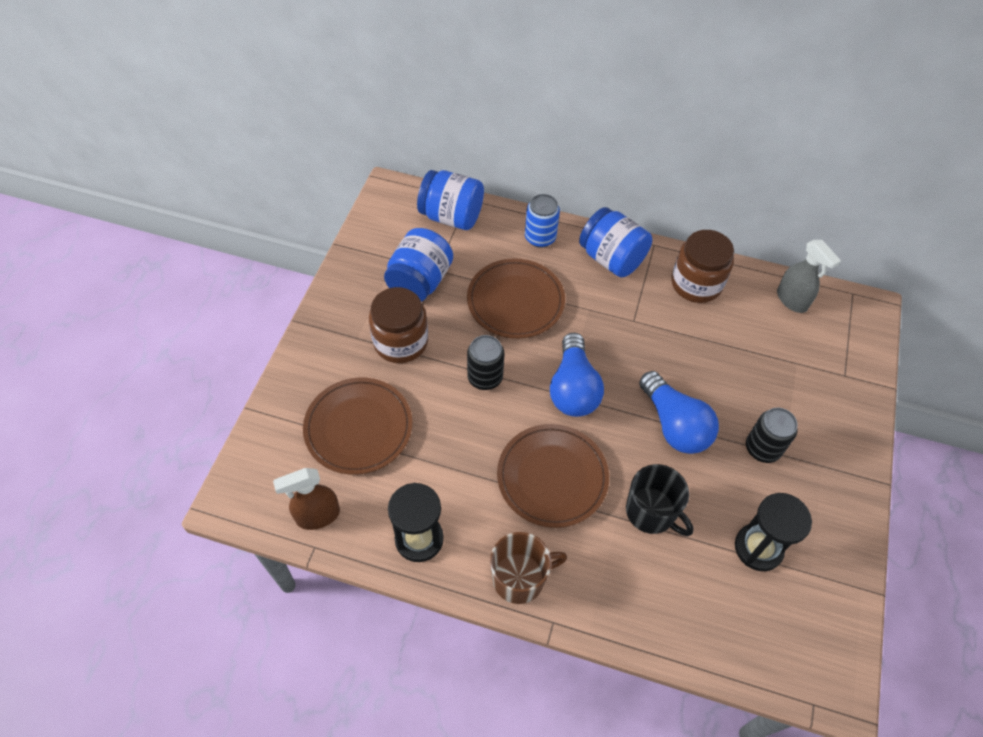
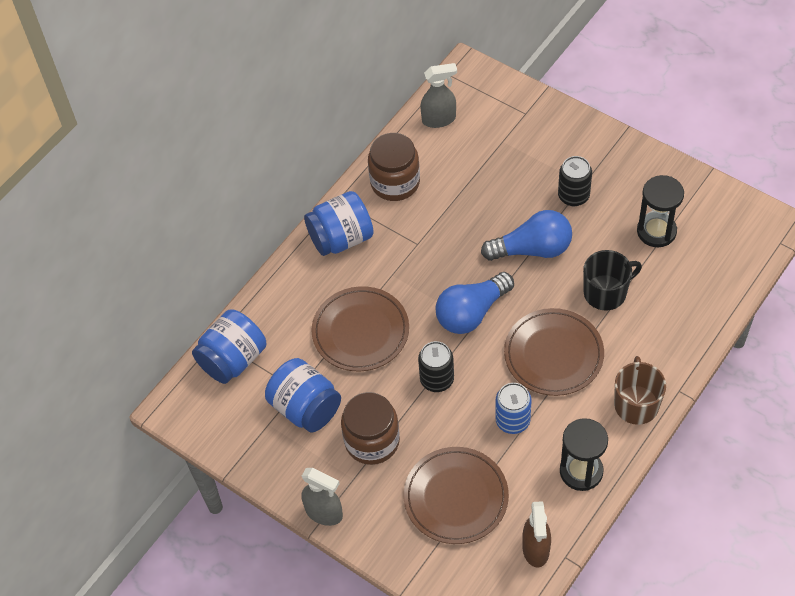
camera: 65 degrees left, 0 degrees up
blue can [525,194,560,248] -> blue can moved to [495,383,532,434]
blue light bulb [550,333,604,417] -> blue light bulb turned 120 degrees clockwise [436,272,514,334]
none -> grey spray bottle [302,468,343,526]

